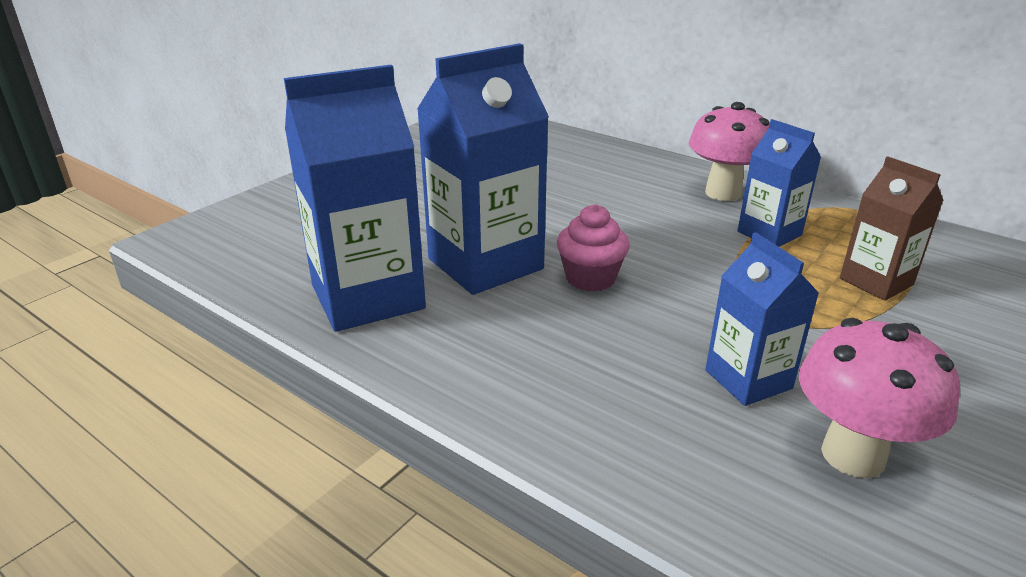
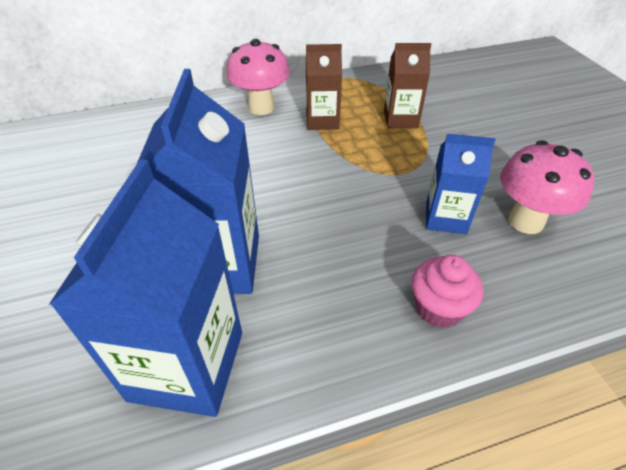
camera: 55 degrees left, 15 degrees up
pink cupcake [557,204,630,292] -> pink cupcake moved to [412,255,483,328]
blue carton [737,119,821,247] -> brown carton [306,44,342,130]

